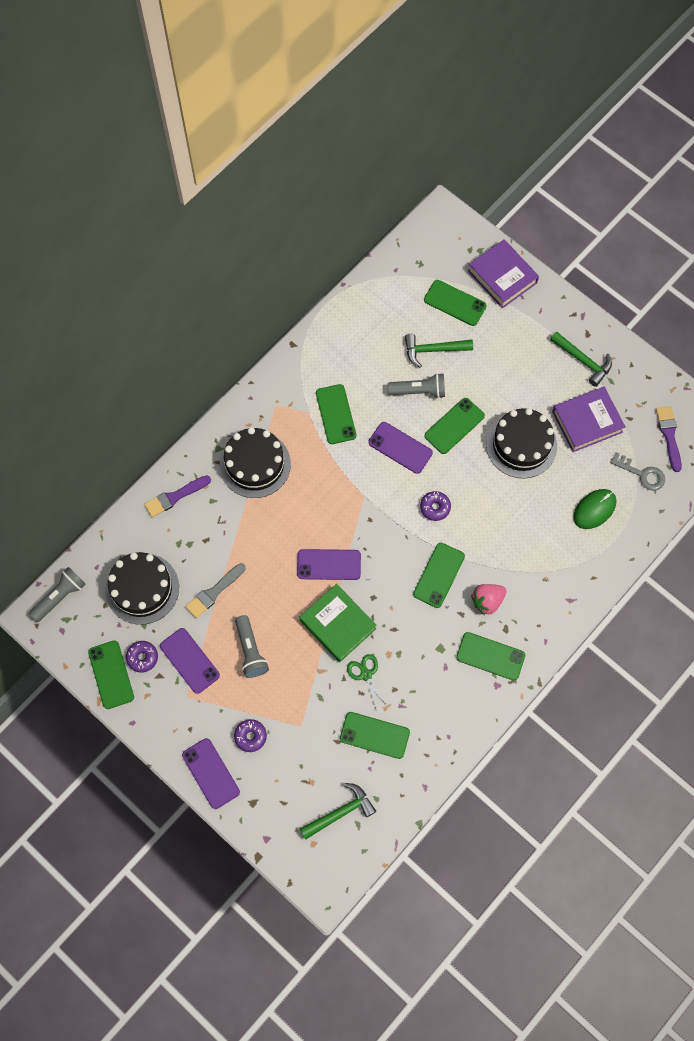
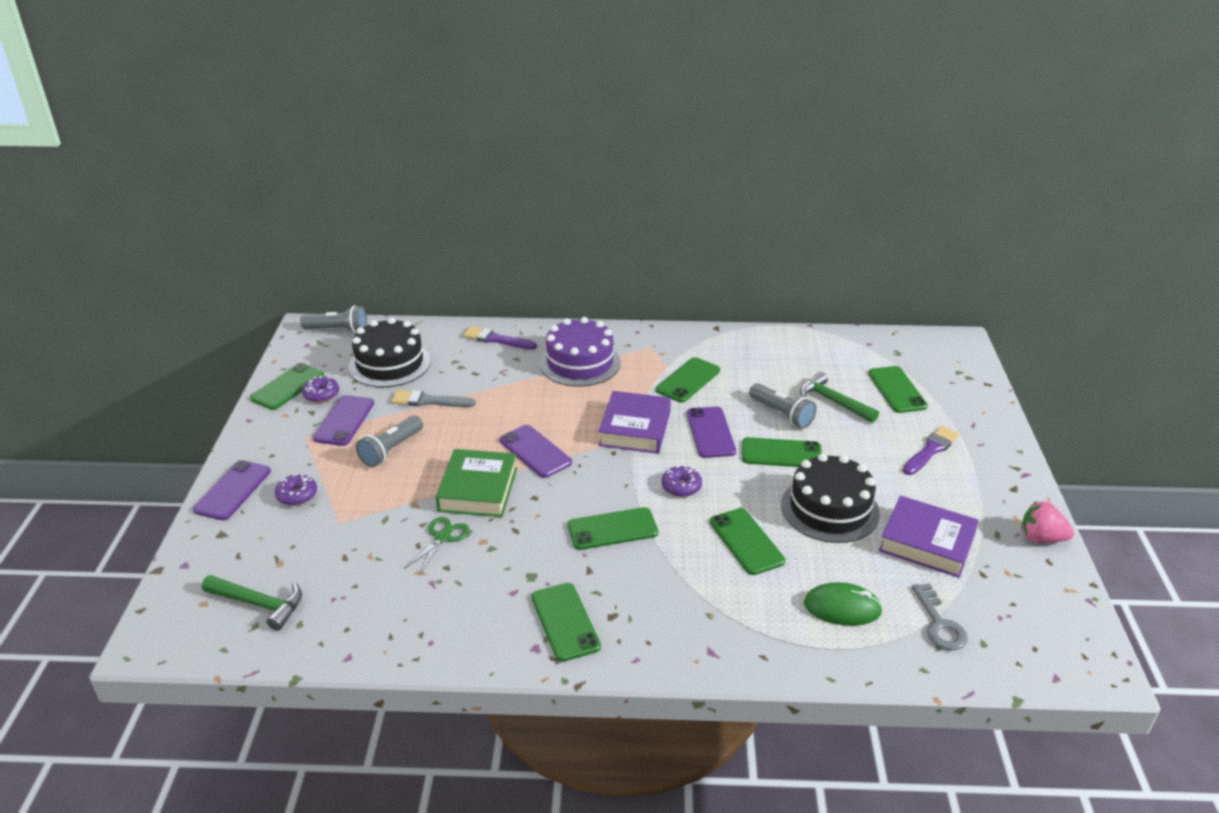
camera: 50 degrees right, 35 degrees down
black cake [220,427,291,498] -> purple cake [539,317,621,387]
green phone [340,712,410,759] -> green phone moved to [710,508,785,575]
purple book [468,240,539,308] -> purple book moved to [598,391,671,454]
pink strawberry [471,584,506,615] -> pink strawberry moved to [1021,501,1074,543]
green hammer [550,331,612,387] -> none
purple brush [656,406,682,472] -> purple brush moved to [903,426,959,475]

